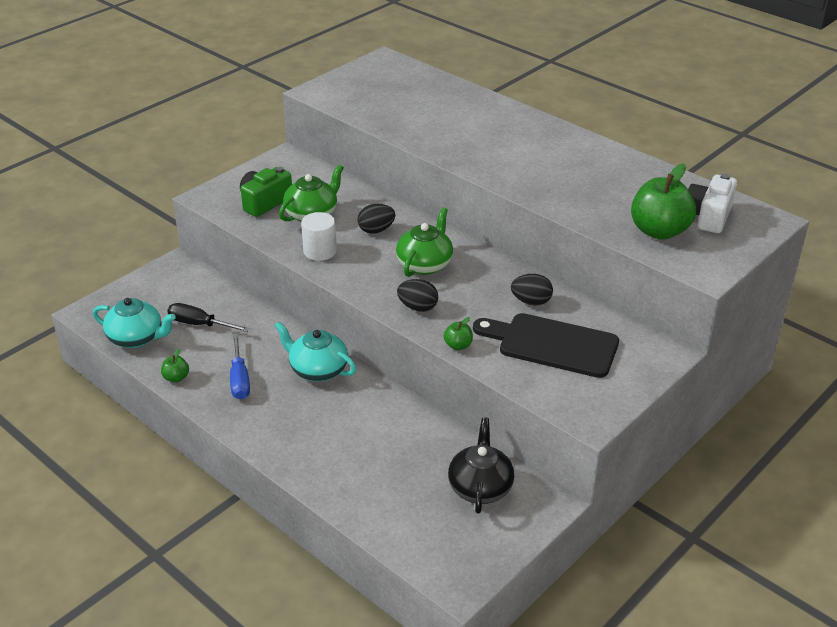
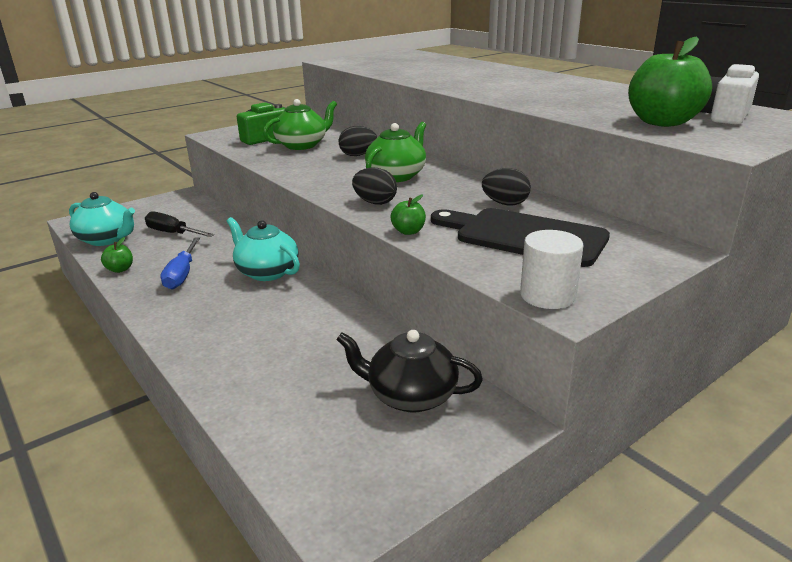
camera: 10 degrees right, 10 degrees down
white cylinder [301,212,337,261] -> white cylinder moved to [520,230,583,309]
black teapot [448,417,514,514] -> black teapot turned 90 degrees counterclockwise [336,330,483,413]

